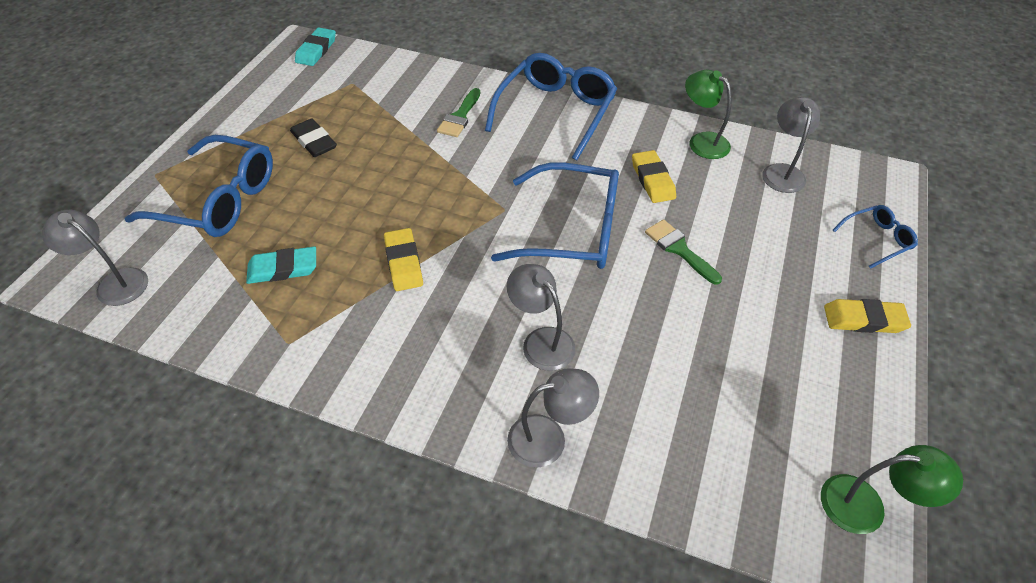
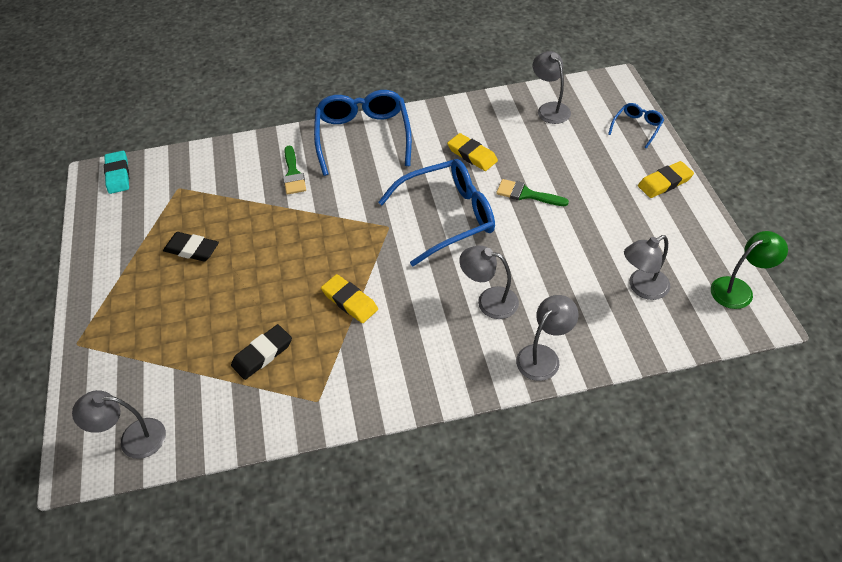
camera: 30 degrees left, 0 degrees up
blue glasses [124,135,273,237] -> none
turquoise eraser [246,247,316,284] -> black eraser [231,324,292,380]
green lamp [685,70,732,159] -> none
none -> grey lamp [624,235,670,300]

